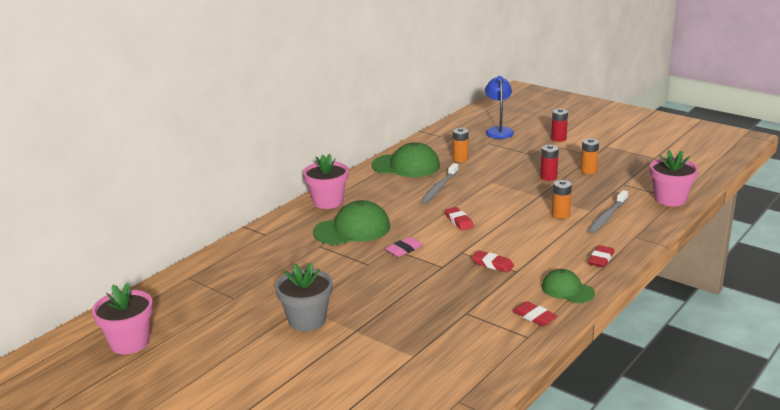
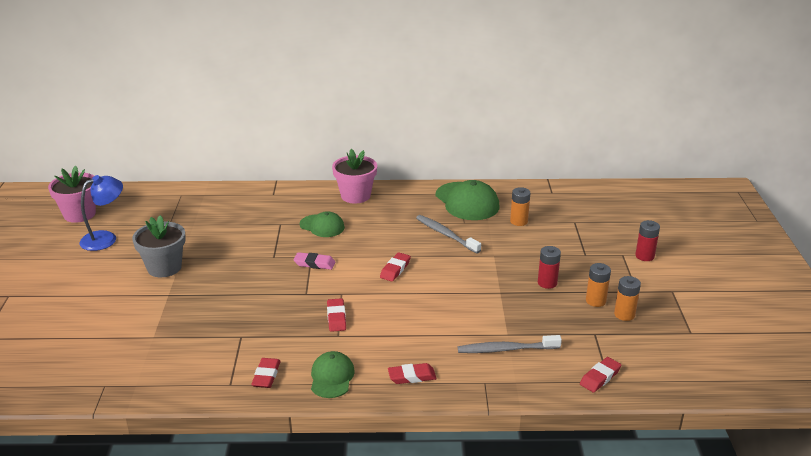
camera: 50 degrees right, 5 degrees up
green cap [313,200,390,245] -> green cap [300,211,345,237], size x0.61
grey toothbrush [421,163,459,204] -> grey toothbrush turned 60 degrees clockwise [416,215,481,253]
blue lamp [485,76,514,139] -> blue lamp moved to [79,175,123,251]
orange battery [552,180,572,219] -> orange battery moved to [614,276,641,321]
pink flower pot [650,150,698,206] -> red eraser [580,357,621,393]

